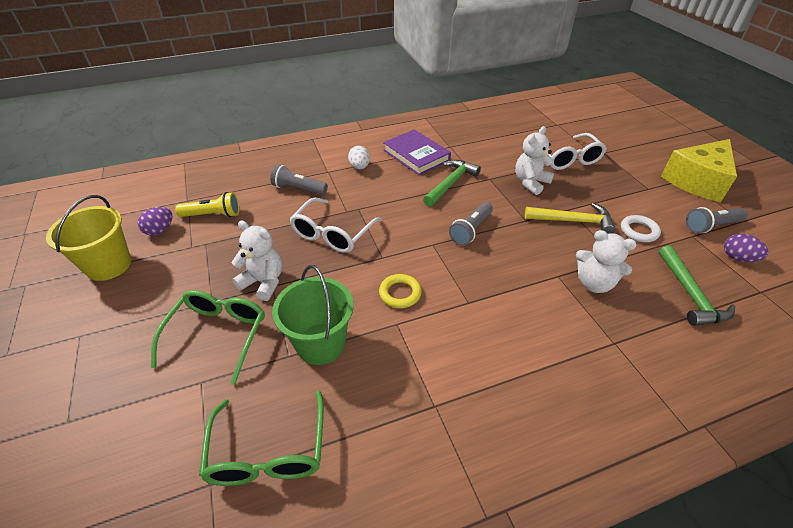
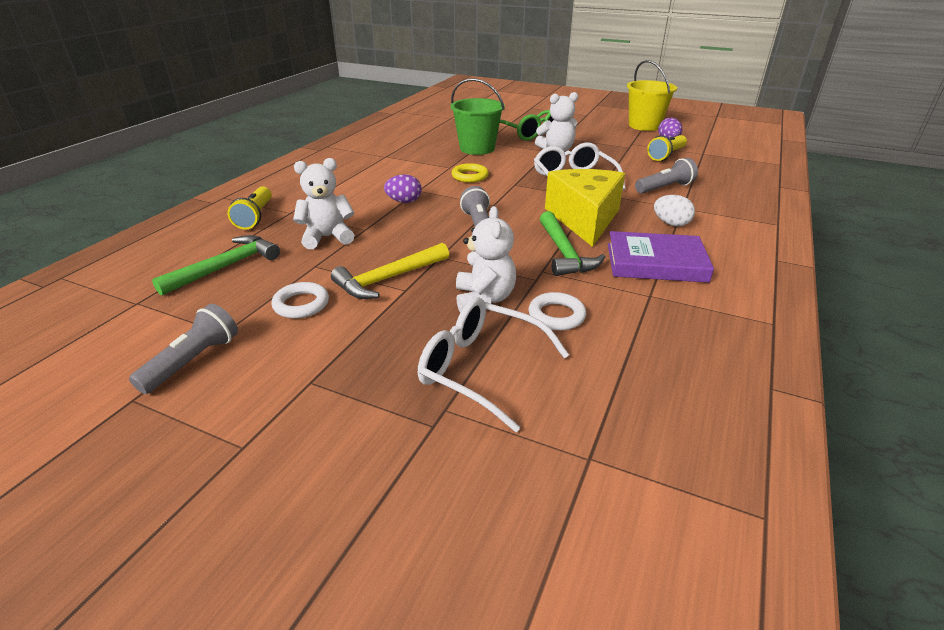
camera: 135 degrees right, 10 degrees down
green glasses [199,390,324,486] -> none
green hammer [659,245,735,326] -> green hammer turned 90 degrees clockwise [152,235,280,296]
yellow cheese [661,139,737,202] -> yellow cheese moved to [545,169,625,247]
purple egg [724,234,768,262] -> purple egg moved to [384,174,422,203]
none -> yellow flashlight [227,187,272,230]
none -> white ring [529,292,586,331]

